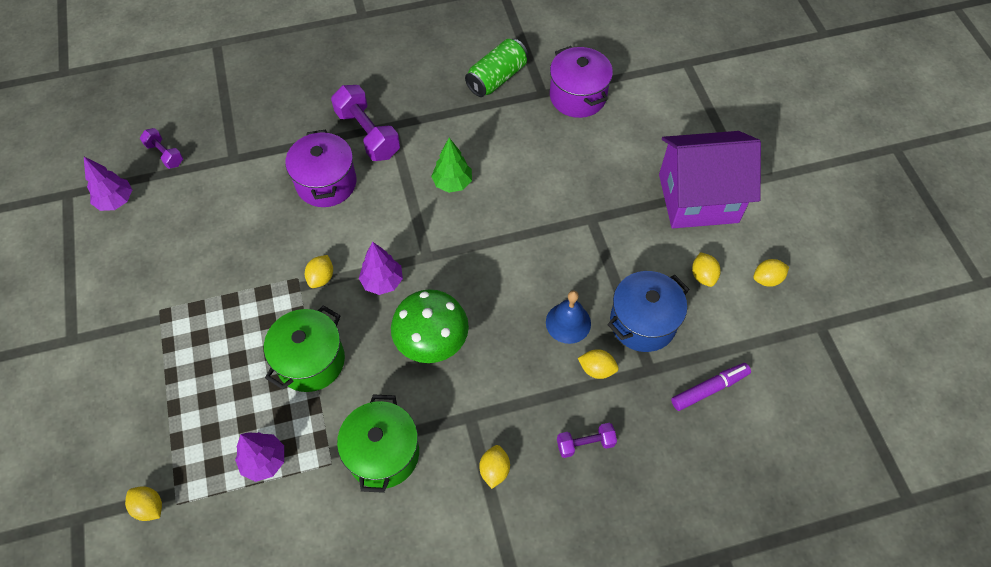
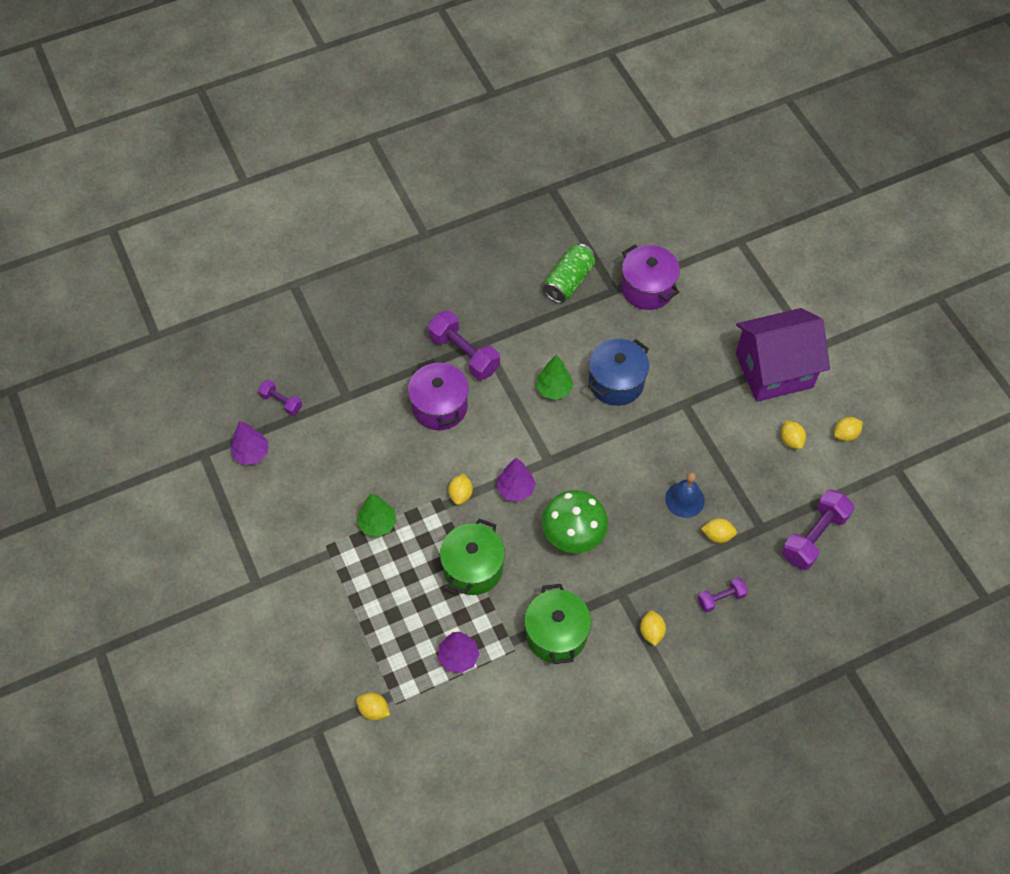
camera: 10 degrees left, 0 degrees up
blue pot [607,271,689,352] -> blue pot moved to [588,339,649,406]
purple marker [671,363,751,411] -> purple dumbbell [781,489,854,570]
none -> green tree [357,493,397,537]

